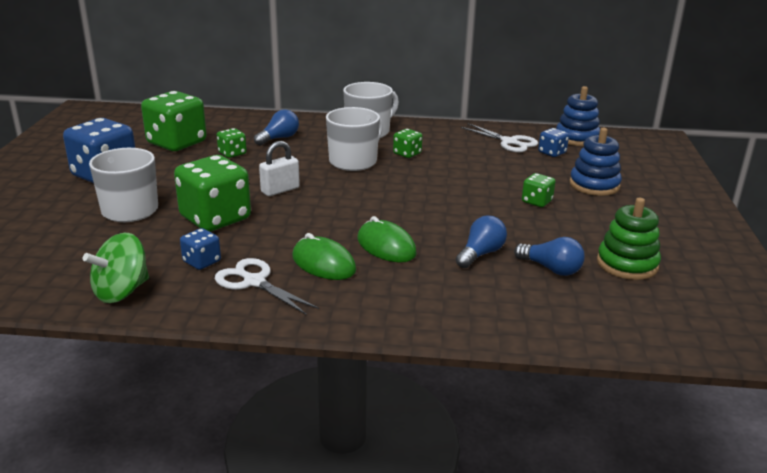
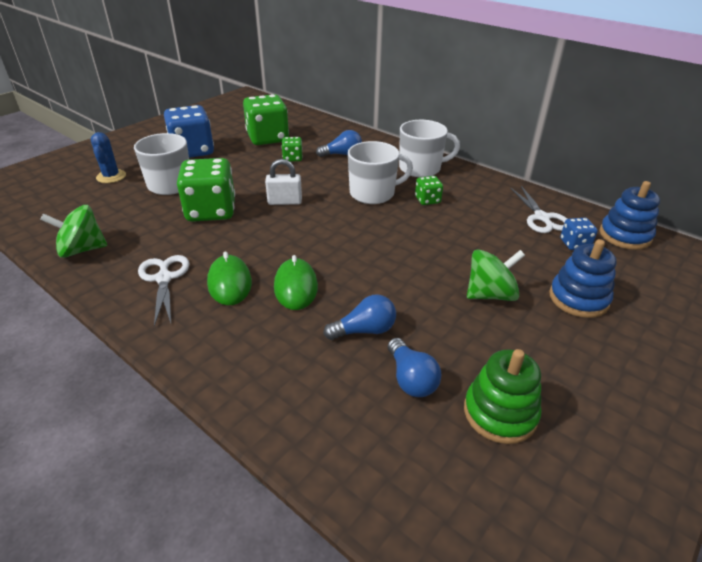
camera: 35 degrees right, 10 degrees up
blue dice [180,228,221,270] -> none
green dice [522,173,556,207] -> green spinning top [467,249,525,301]
none -> blue cactus [91,132,126,183]

